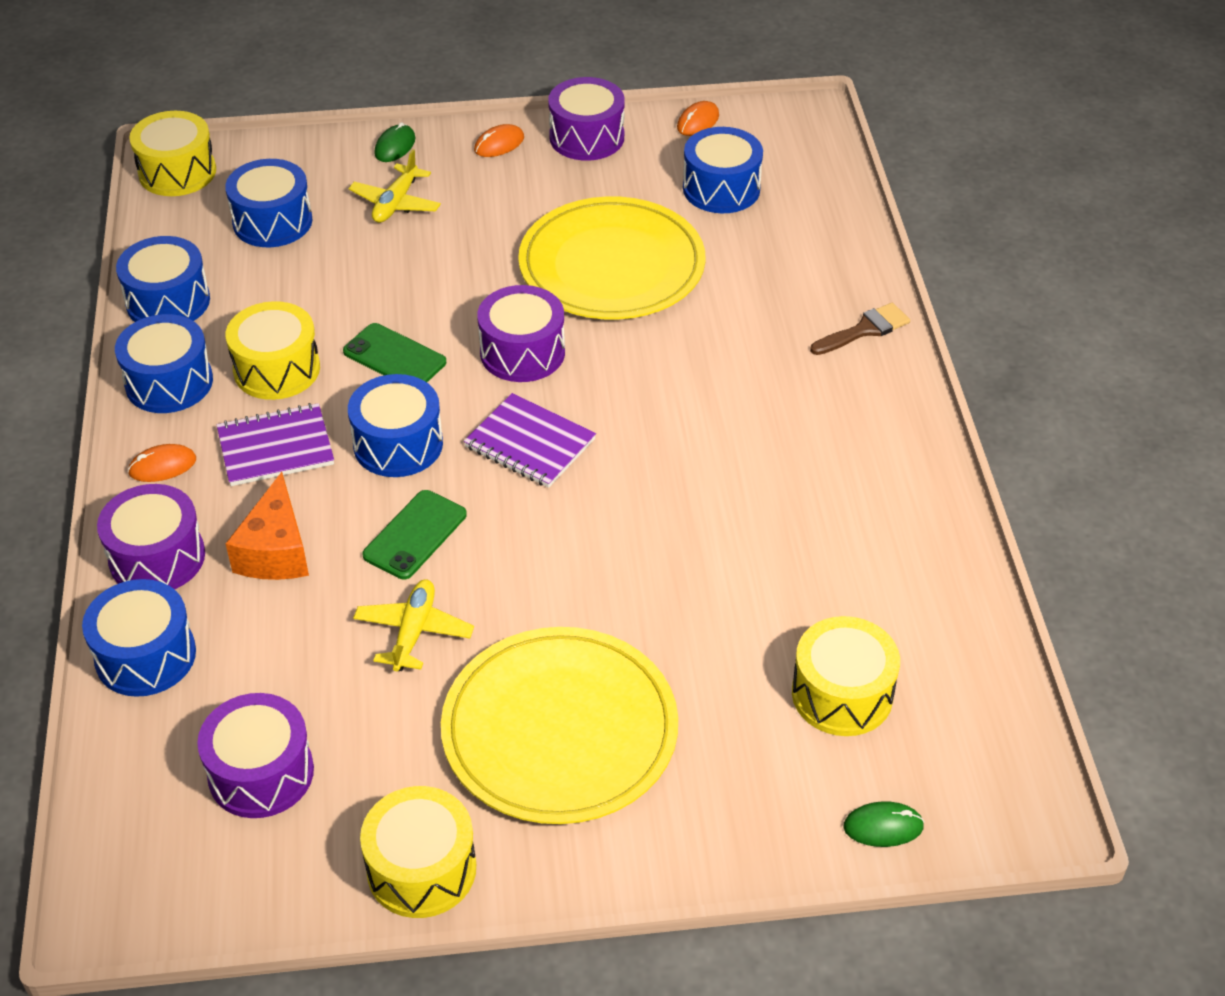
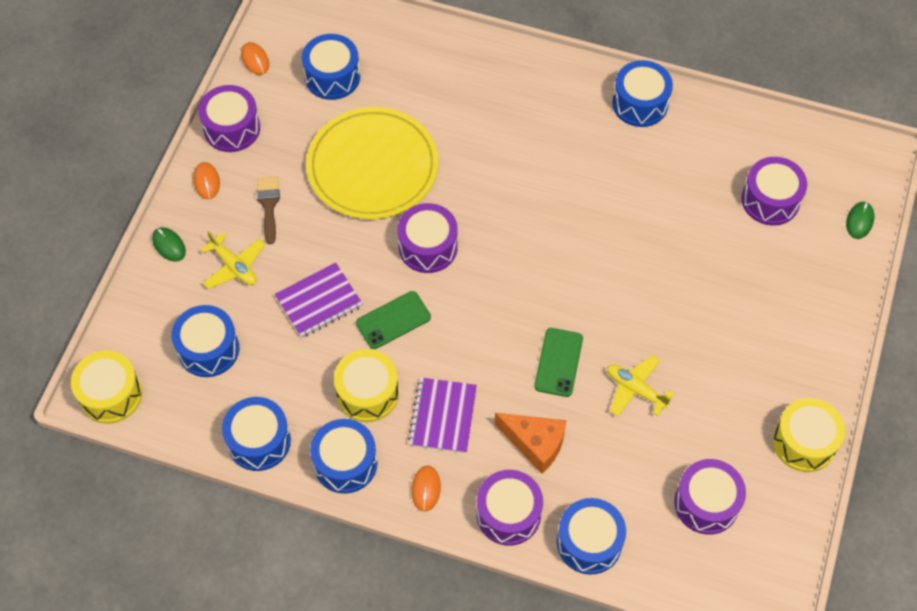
camera: 65 degrees left, 15 degrees up
blue drum [348,374,443,477] -> blue drum moved to [612,60,673,127]
green phone [363,490,467,579] -> green phone turned 45 degrees clockwise [534,328,583,397]
yellow plate [441,627,678,824] -> none
purple notebook [464,393,596,488] -> purple notebook moved to [275,262,363,338]
yellow drum [792,616,900,736] -> purple drum [741,157,807,226]
brown brush [810,303,910,355] -> brown brush moved to [257,177,280,244]

